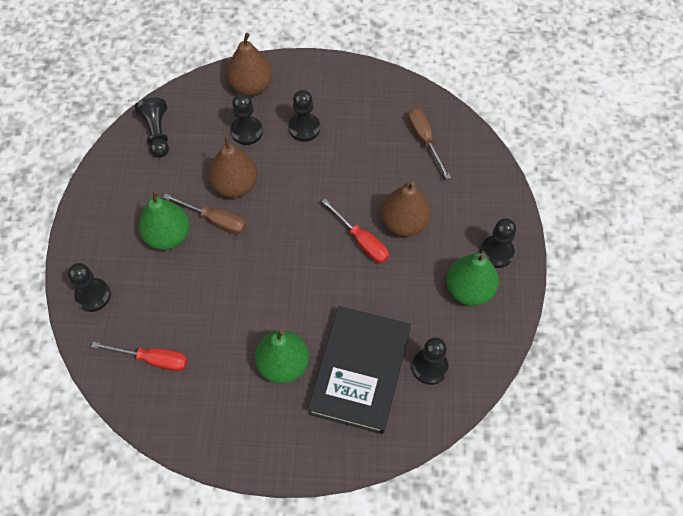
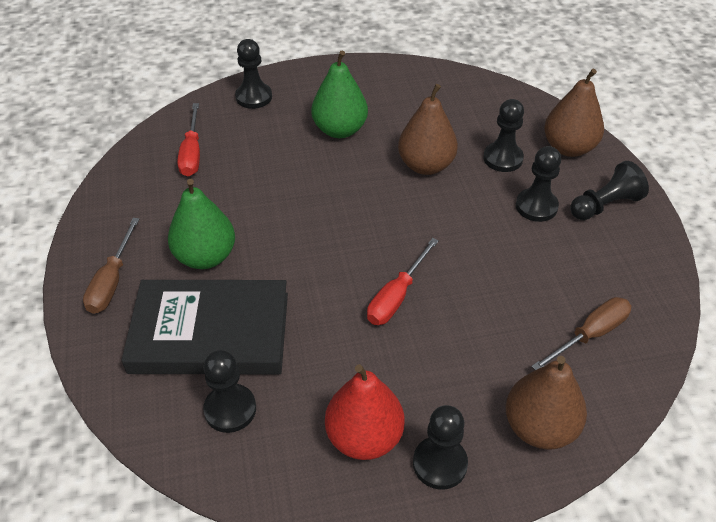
camera: 75 degrees right, 15 degrees down
black pawn [135,97,169,158] -> black pawn moved to [570,161,649,220]
brown screwdriver [163,193,246,234] -> brown screwdriver moved to [83,218,139,314]
brown pear [381,181,431,237] -> brown pear moved to [506,356,587,449]
green pear [447,253,499,306] -> red pear [325,364,405,460]

